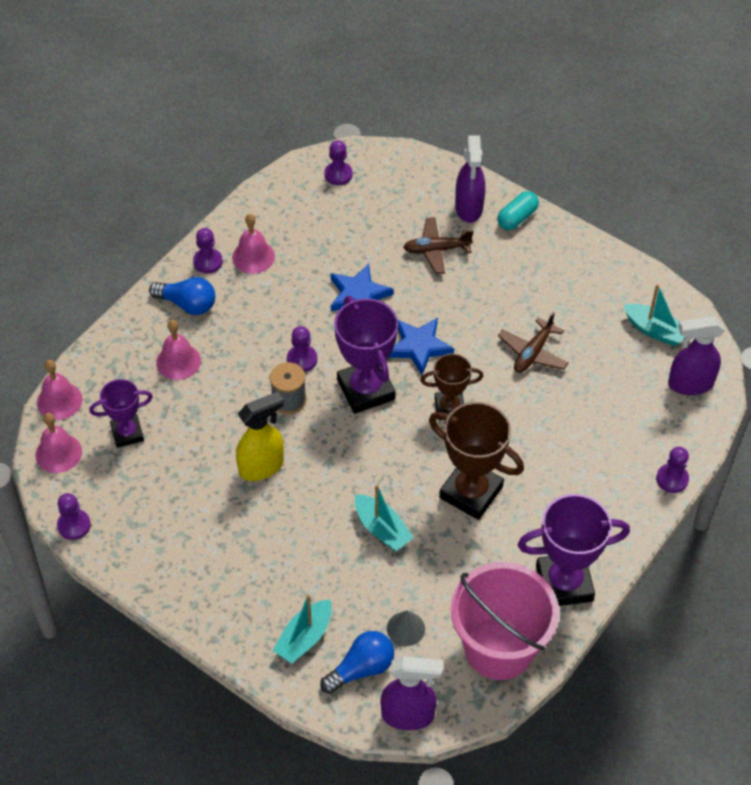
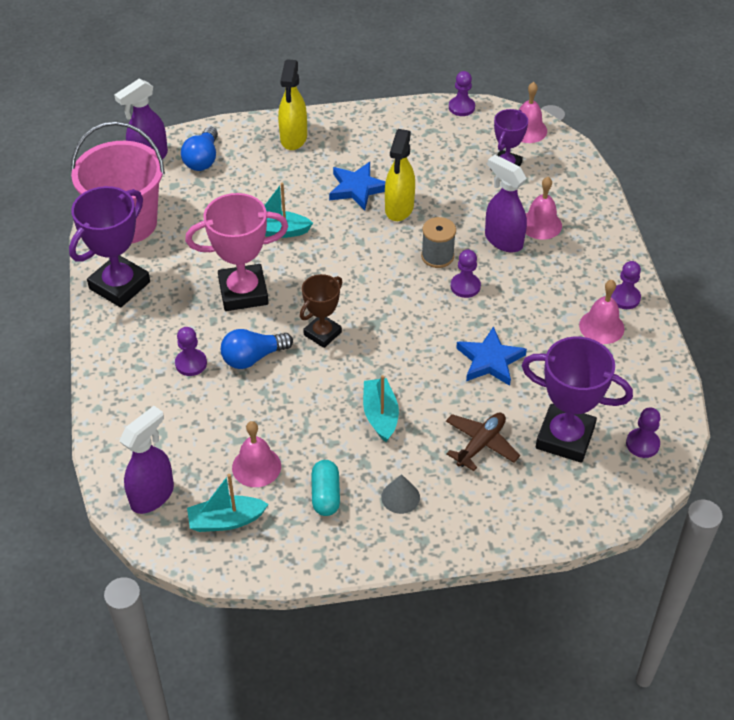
camera: 135 degrees right, 5 degrees down
pink bell [37,360,83,420] -> pink bell moved to [232,421,281,487]
blue light bulb [149,277,215,315] -> blue light bulb moved to [221,329,293,369]
turquoise boat [273,594,332,664] -> turquoise boat moved to [363,375,399,442]
purple trophy [334,296,398,414] -> purple trophy moved to [521,336,633,463]
grey cone [387,610,425,646] -> grey cone moved to [381,474,420,514]
blue star [389,317,454,375] -> blue star moved to [329,162,386,210]
brown trophy [429,402,524,520] -> pink trophy [185,193,288,311]
purple spray bottle [455,135,485,223] -> purple spray bottle moved to [485,155,527,252]
turquoise capsule [497,191,539,230] -> turquoise capsule moved to [311,460,340,516]
brown plane [498,312,569,373] -> none
purple pawn [656,447,689,493] -> purple pawn moved to [175,327,207,376]
none -> yellow spray bottle [278,59,307,150]

